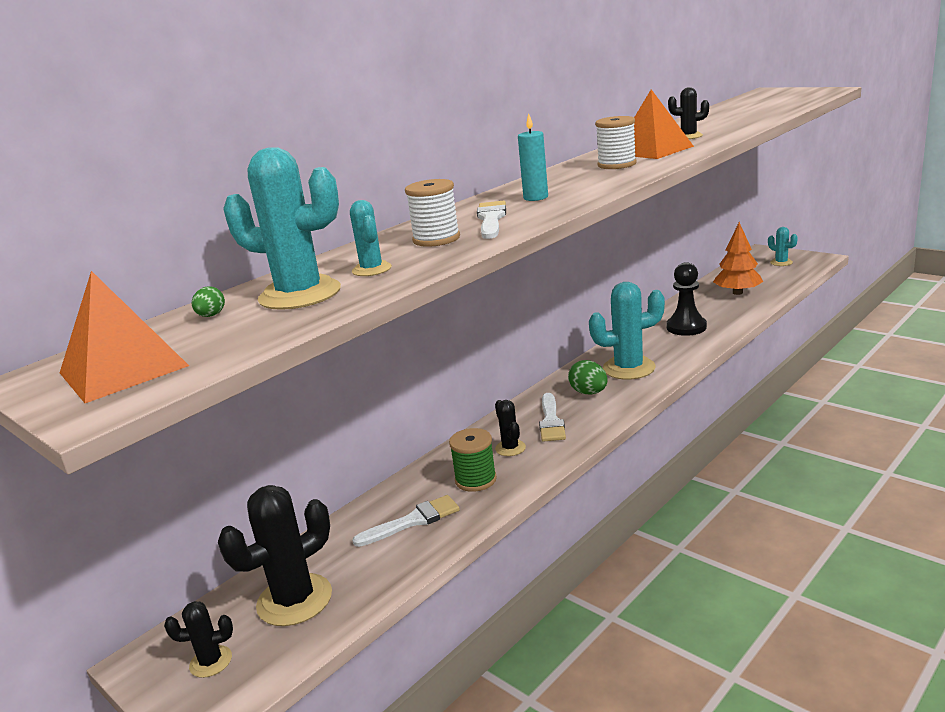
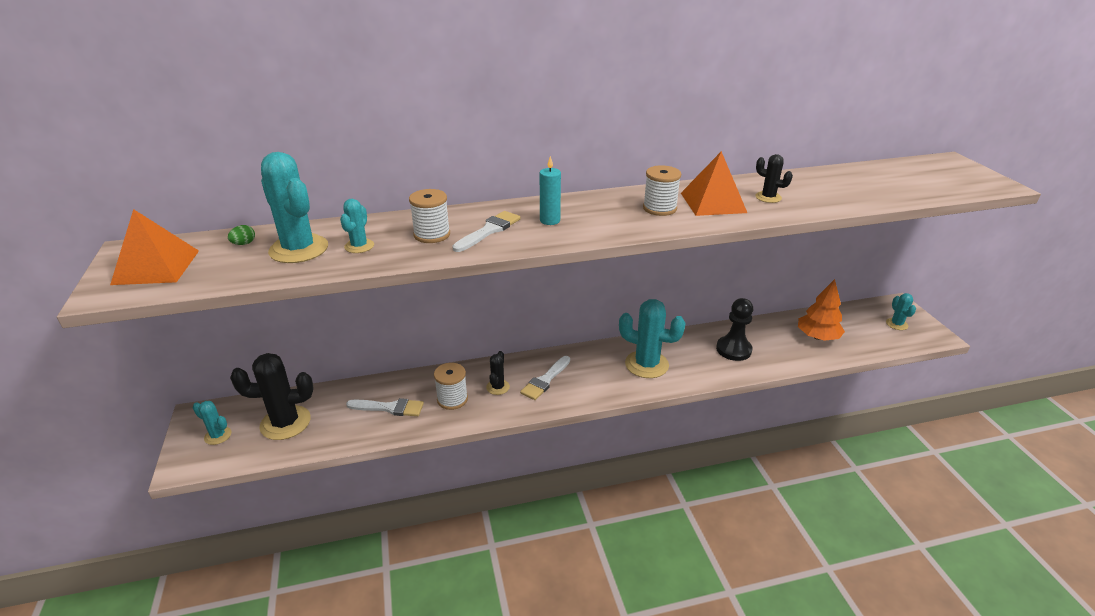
camera: 30 degrees right, 10 degrees up
black cactus [164,601,233,678] -> turquoise cactus [193,401,232,445]
green spool [449,428,497,492] -> white spool [434,363,468,410]
green egg [568,360,608,395] -> none

